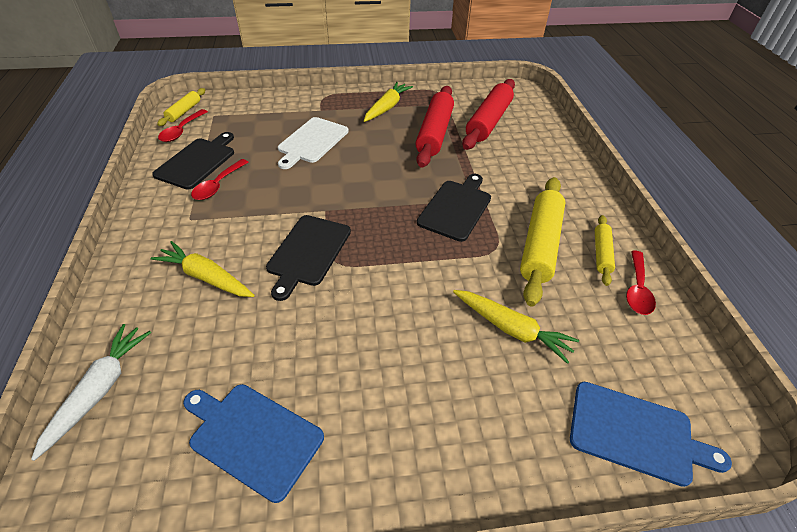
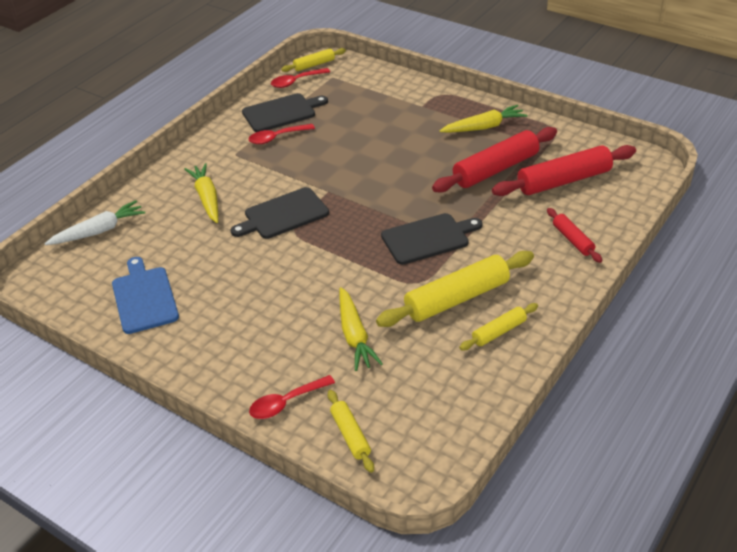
camera: 45 degrees right, 5 degrees down
white cutting board [278,117,349,169] -> none
blue cutting board [570,382,732,487] -> yellow rolling pin [328,390,374,473]
red spoon [626,251,656,315] -> red spoon moved to [249,375,335,419]
none -> red rolling pin [547,208,602,263]

